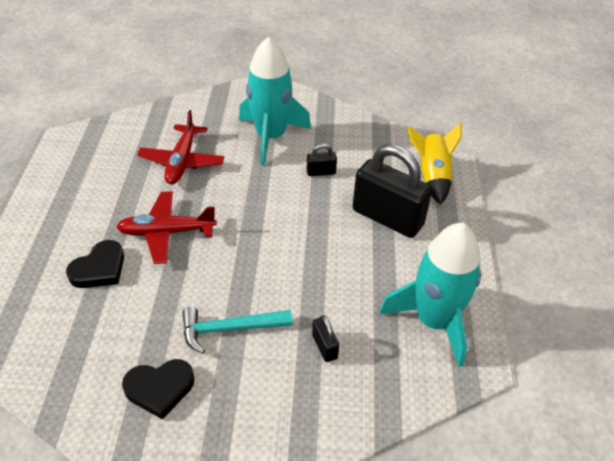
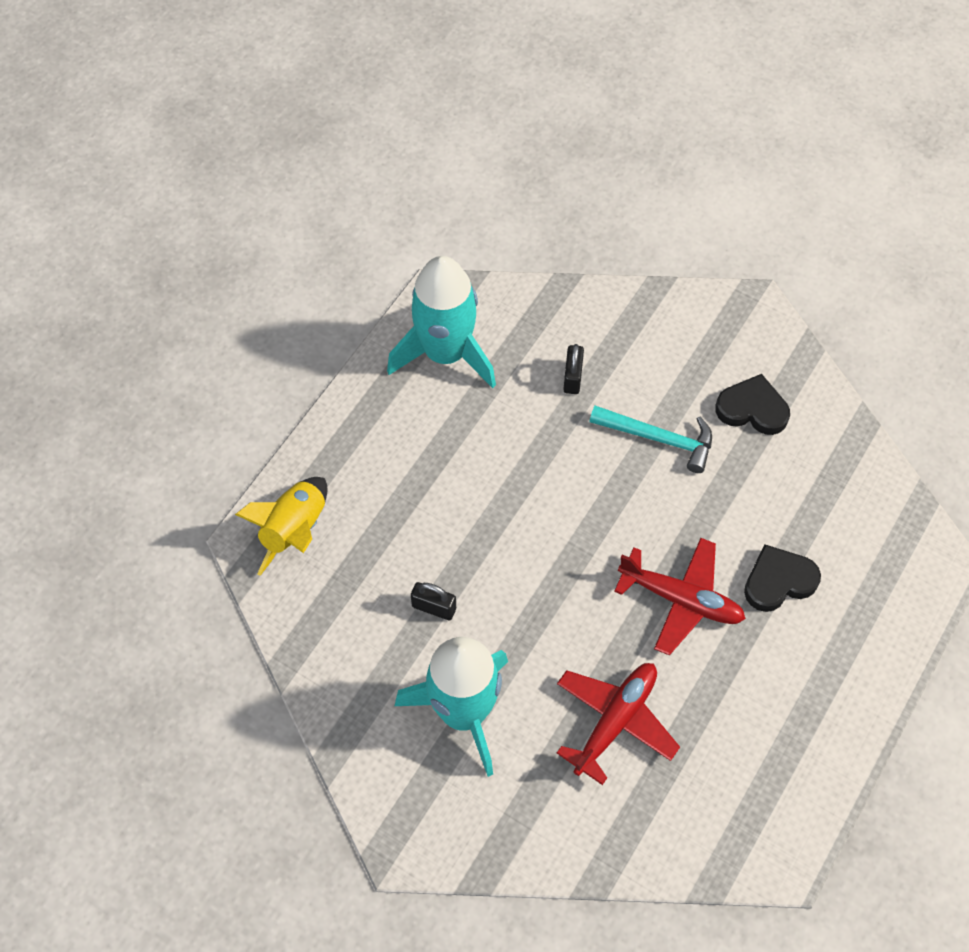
camera: 150 degrees left, 15 degrees up
black padlock [353,144,432,238] -> none

